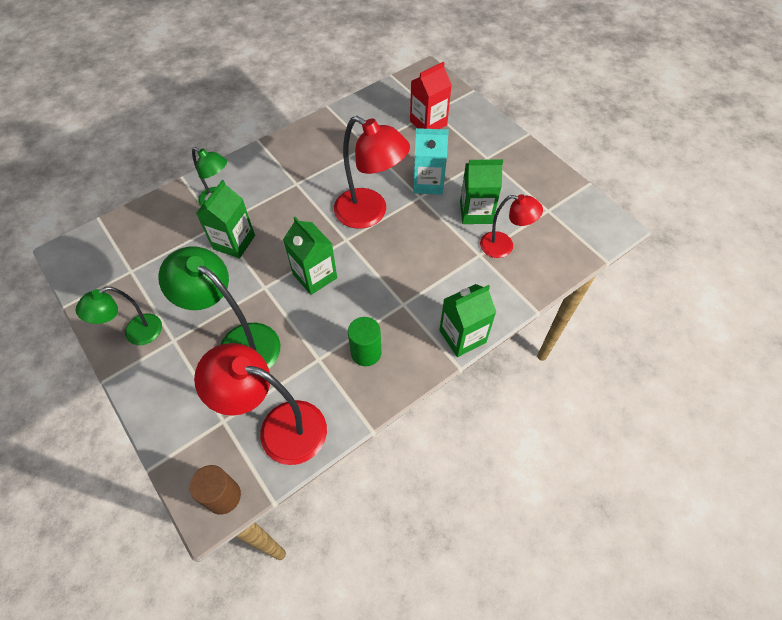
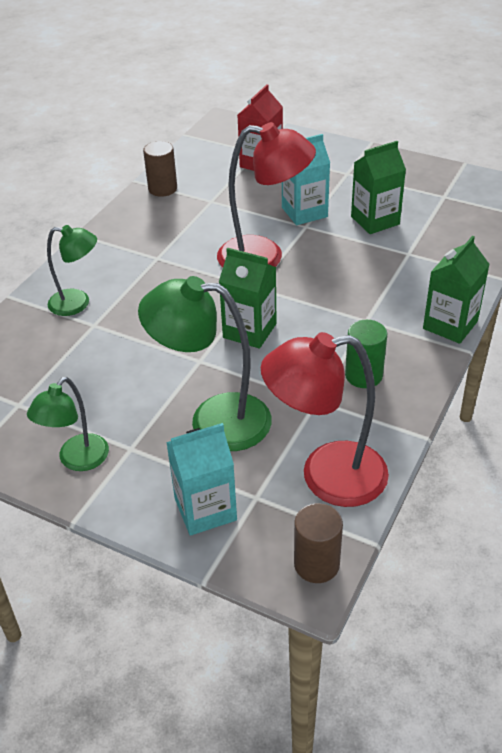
camera: 25 degrees left, 15 degrees down
green carton [196,180,255,258] -> none
red lamp [480,194,543,258] -> none
none -> brown cylinder [143,141,177,197]
none -> turquoise carton [166,423,237,536]

